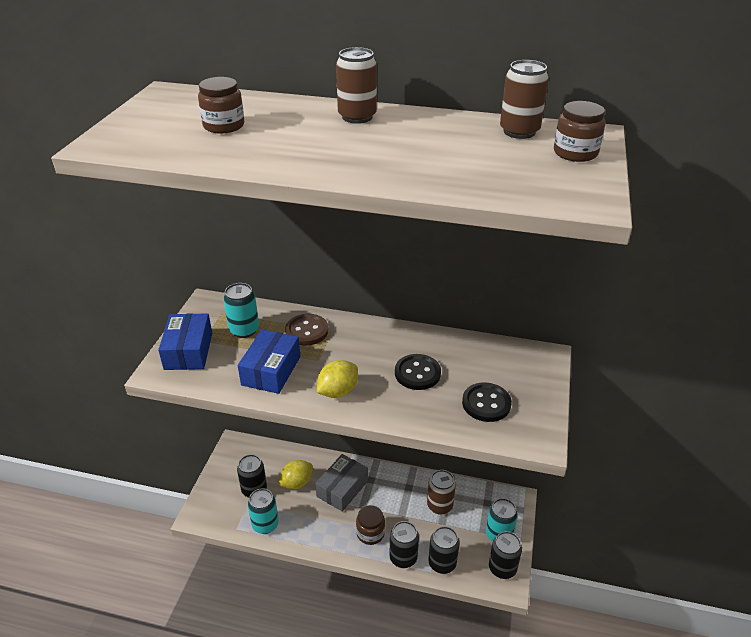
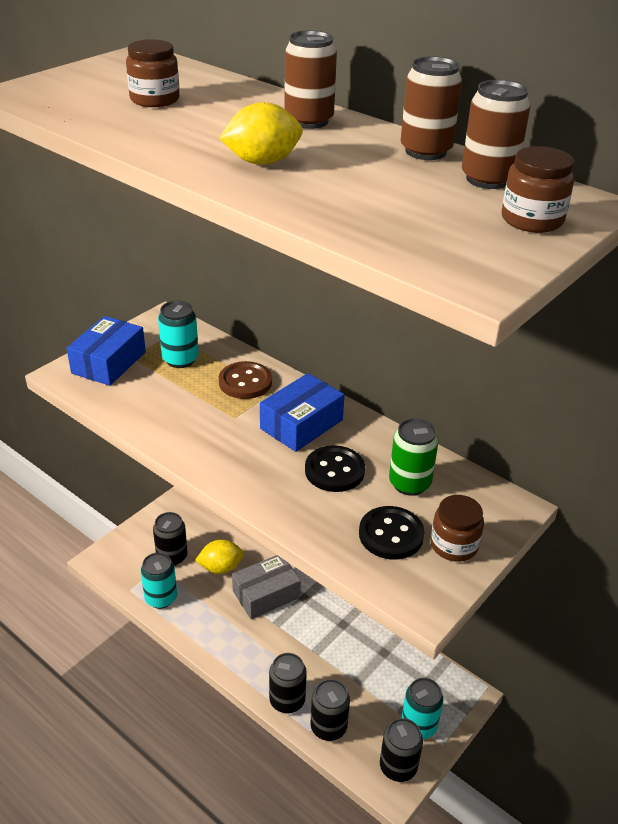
camera: 25 degrees right, 0 degrees up
blue box [238,329,300,394] -> blue box moved to [260,373,344,452]
yellow lemon [317,360,358,398] -> yellow lemon moved to [219,102,303,165]
brown jar [356,505,385,545] -> brown jar moved to [431,495,484,562]
brown can [427,470,456,515] -> brown can moved to [401,56,462,160]
none -> green can [389,418,438,496]

